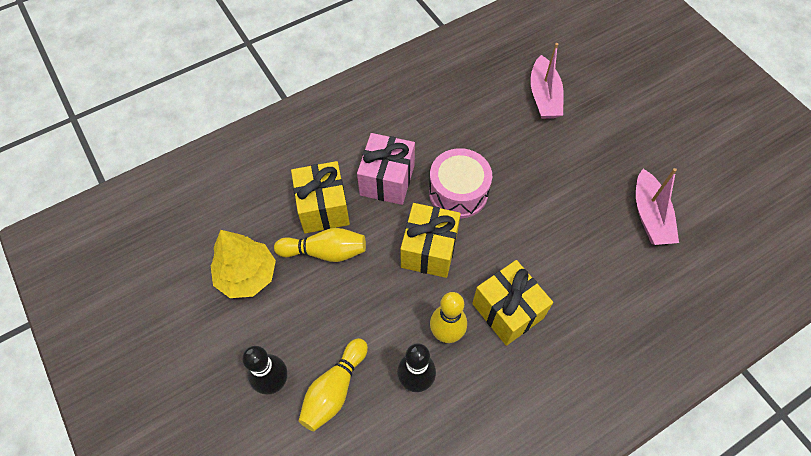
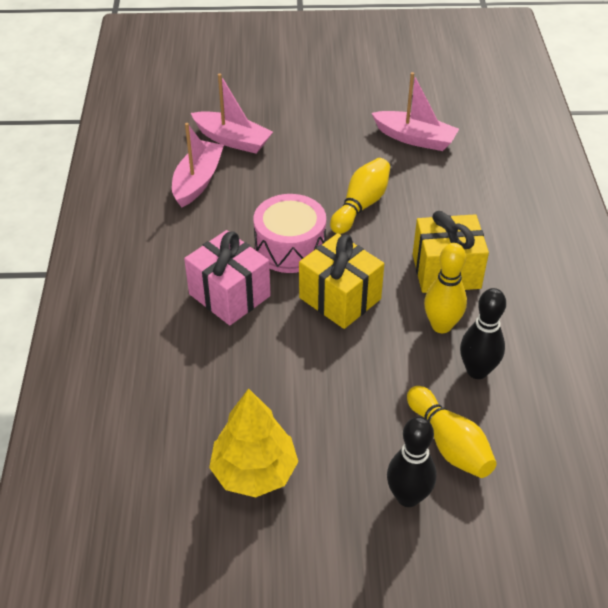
camera: 60 degrees left, 15 degrees down
yellow bowling pin [274,228,366,262] -> yellow bowling pin moved to [330,158,390,234]
yellow gift [291,161,350,233] -> none
none -> pink boat [172,123,224,208]

